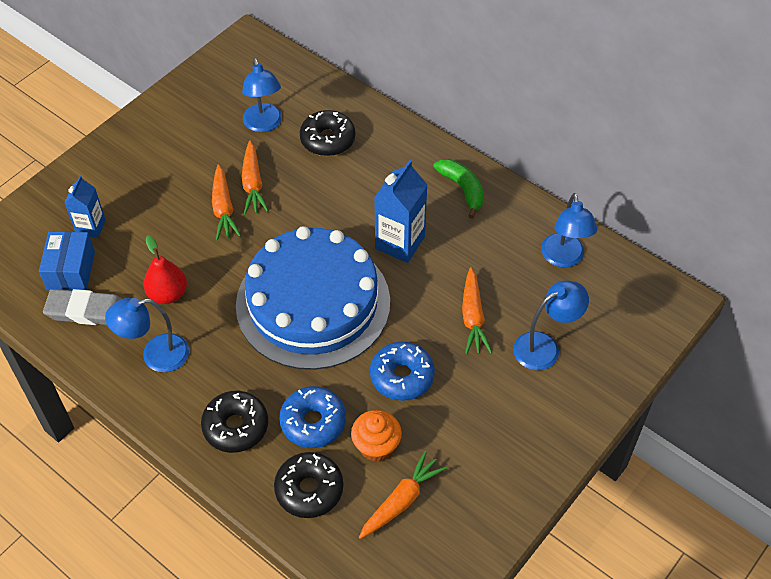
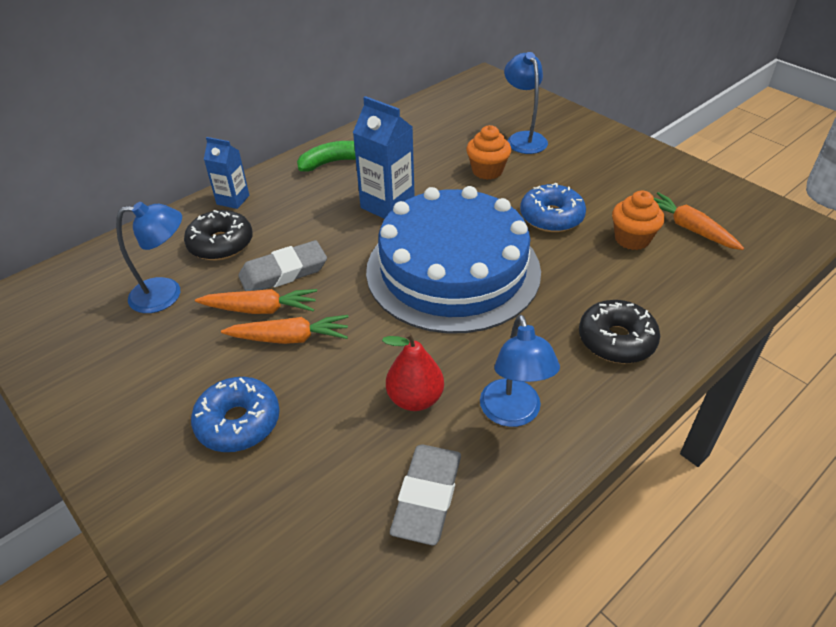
camera: 80 degrees left, 10 degrees down
blue box [39,231,95,291] -> none
blue carton [64,176,106,238] -> blue carton moved to [204,137,249,209]
black donut [274,452,343,518] -> none
blue donut [279,386,346,448] -> blue donut moved to [191,377,280,452]
orange carrot [462,267,492,354] -> orange cupcake [466,125,511,180]
blue lamp [541,193,598,267] -> none
none -> grey eraser [238,240,327,291]

